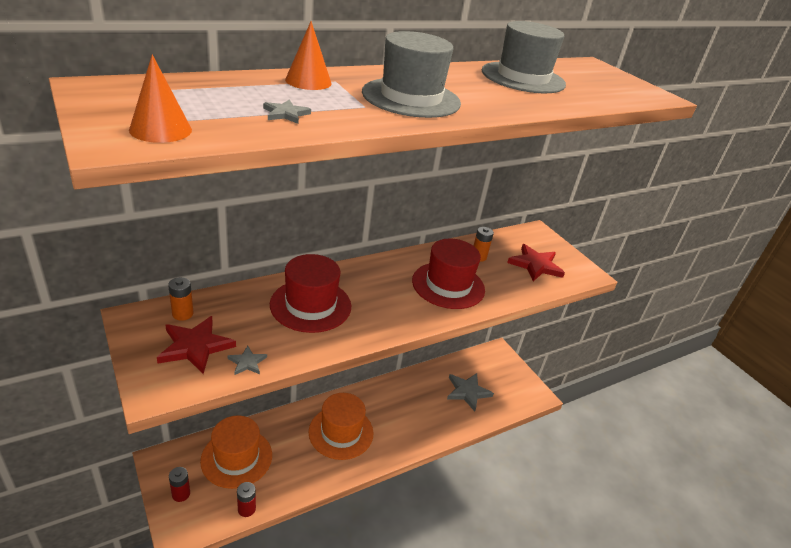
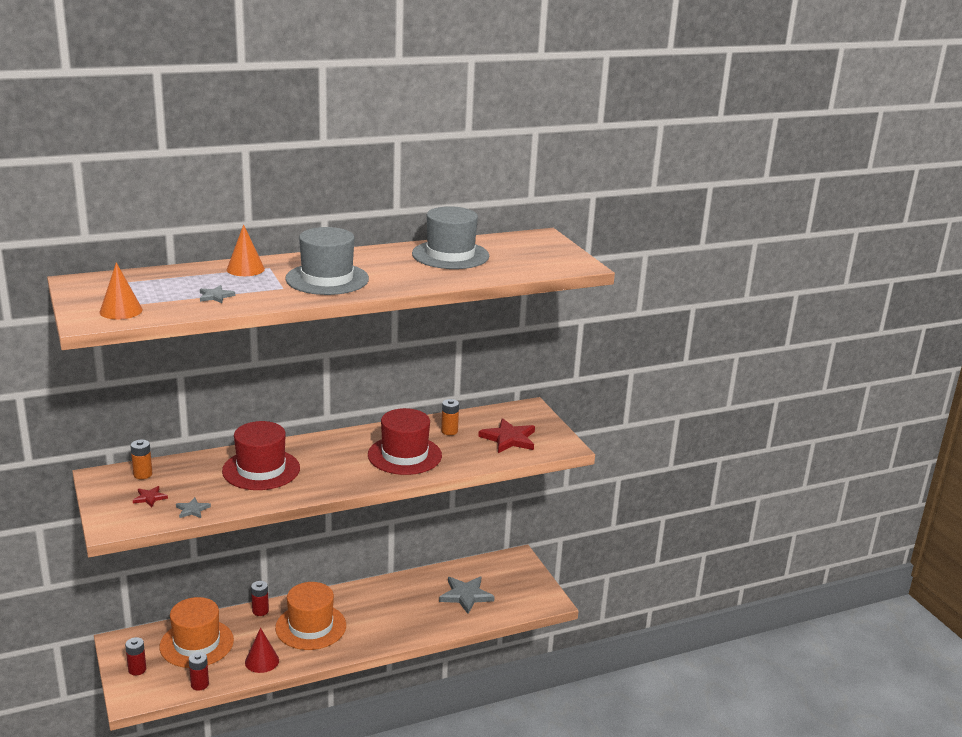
camera: 10 degrees right, 10 degrees down
red star [157,316,236,374] -> red star [133,486,168,507], size x0.51
none -> red cone [245,627,279,673]
none -> red battery [251,581,269,616]

